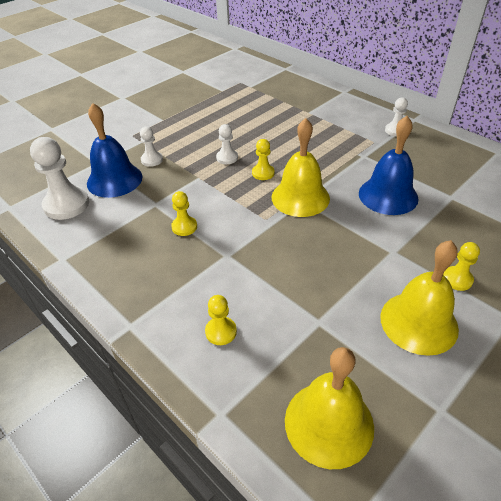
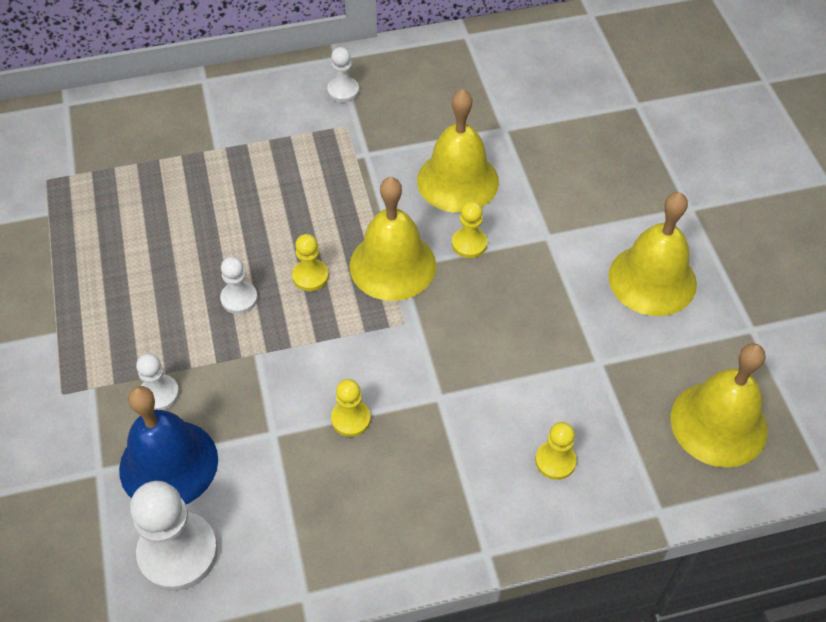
camera: 60 degrees left, 10 degrees up
blue bell [359,116,419,215] -> yellow bell [417,89,499,213]
yellow pawn [443,242,480,291] -> yellow pawn moved to [452,201,487,258]

